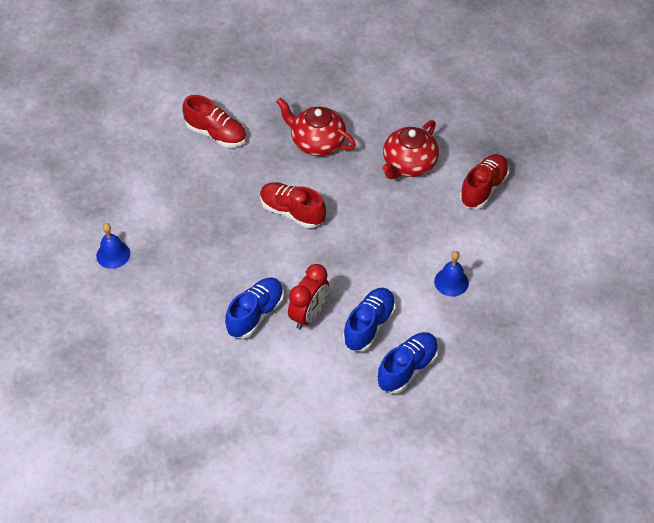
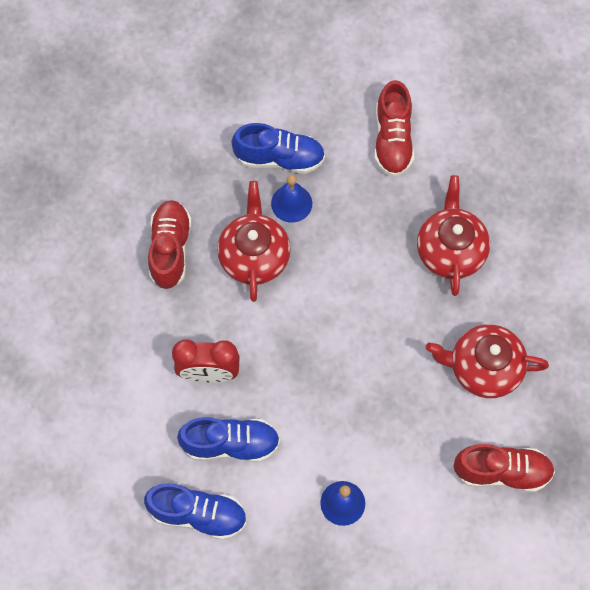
camera: 60 degrees right, 15 degrees up
blue bell [96,223,130,269] -> blue bell moved to [271,175,312,223]
blue shoe [225,277,284,338] -> blue shoe moved to [232,123,325,174]
red shoe [260,182,326,228] -> red shoe moved to [148,200,192,289]
none -> red teapot [217,181,291,302]

